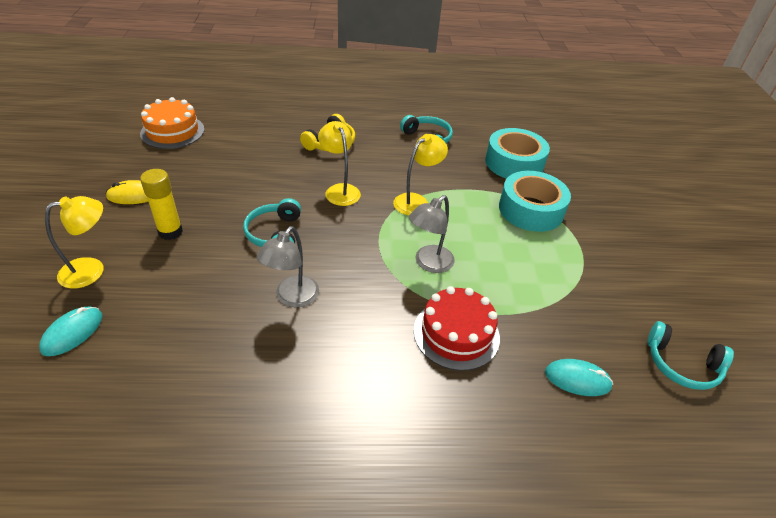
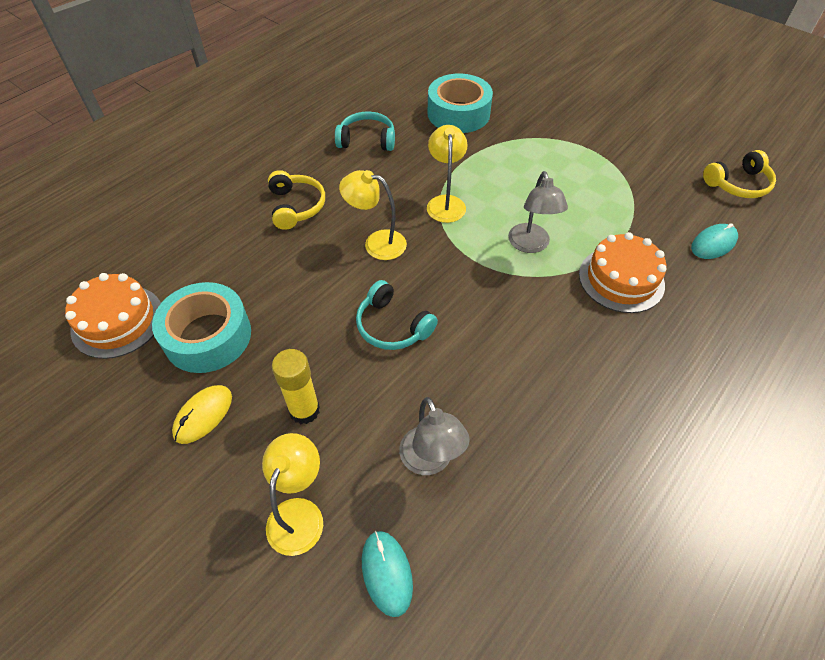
camera: 45 degrees left, 10 degrees up
grey lamp [257,226,319,307] -> grey lamp moved to [399,397,470,475]
red cake [414,286,500,371] -> orange cake [579,232,667,313]
turquoise tape [499,171,571,232] -> turquoise tape moved to [152,282,251,373]
turquoise headphones [647,321,734,390] -> yellow headphones [703,150,776,198]

